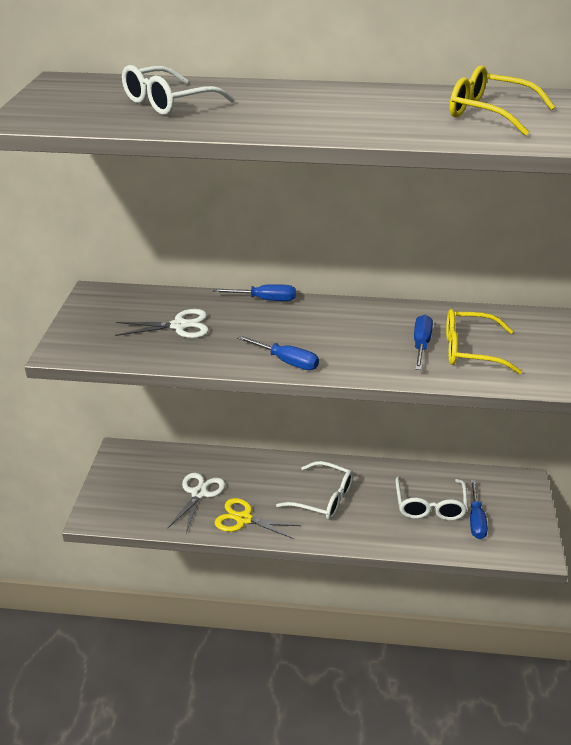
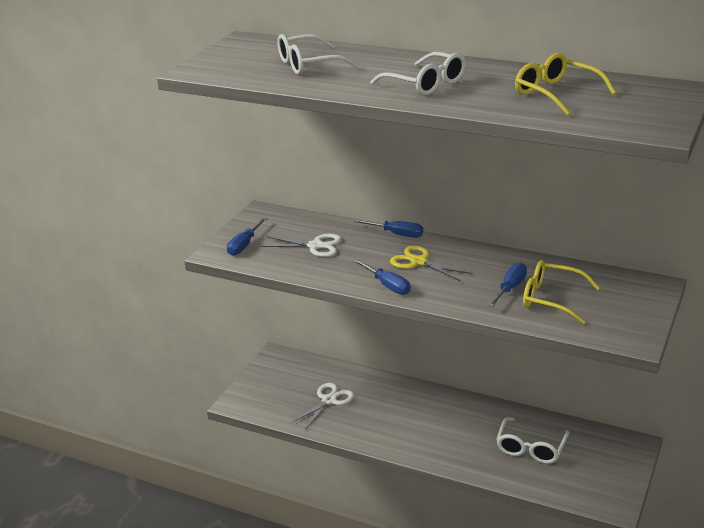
camera: 20 degrees right, 5 degrees down
yellow scissors [215,498,301,539] -> yellow scissors moved to [390,245,471,281]
white glasses [276,461,354,520] -> white glasses moved to [370,52,466,95]
blue screwdriver [470,480,488,539] -> blue screwdriver moved to [227,217,267,256]

